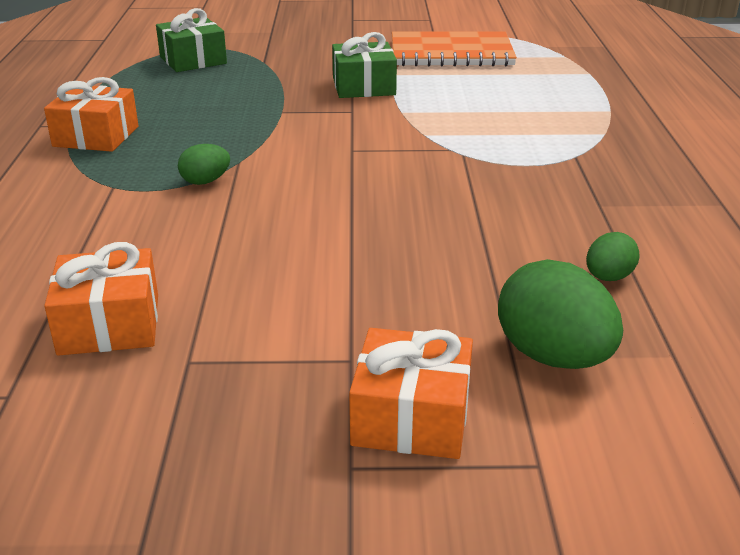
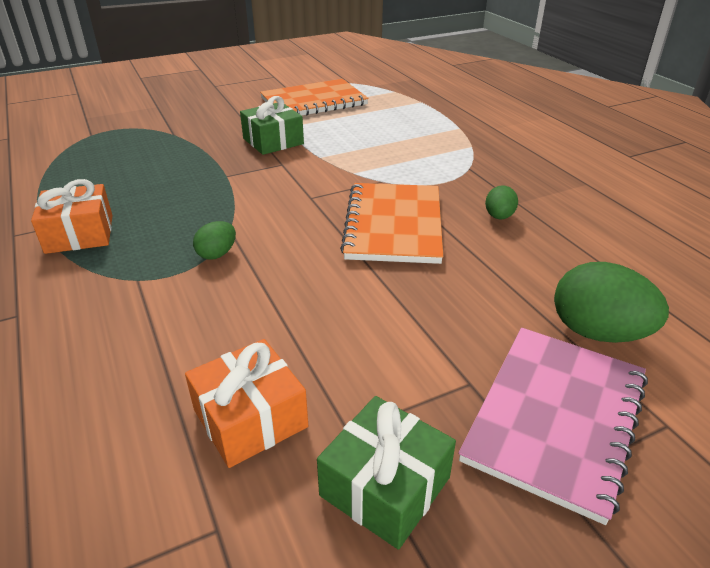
camera: 25 degrees left, 5 degrees up
green gift [156,8,227,72] -> green gift moved to [317,396,456,550]
orange gift [349,328,473,459] -> pink notebook [459,328,648,525]
green egg [586,232,640,281] -> green egg moved to [485,186,518,219]
none -> orange notebook [340,183,443,264]

